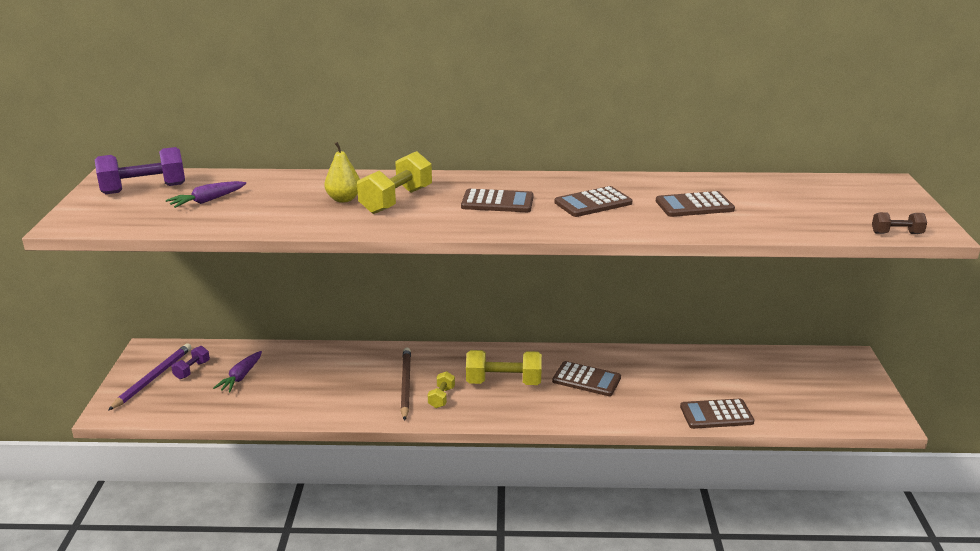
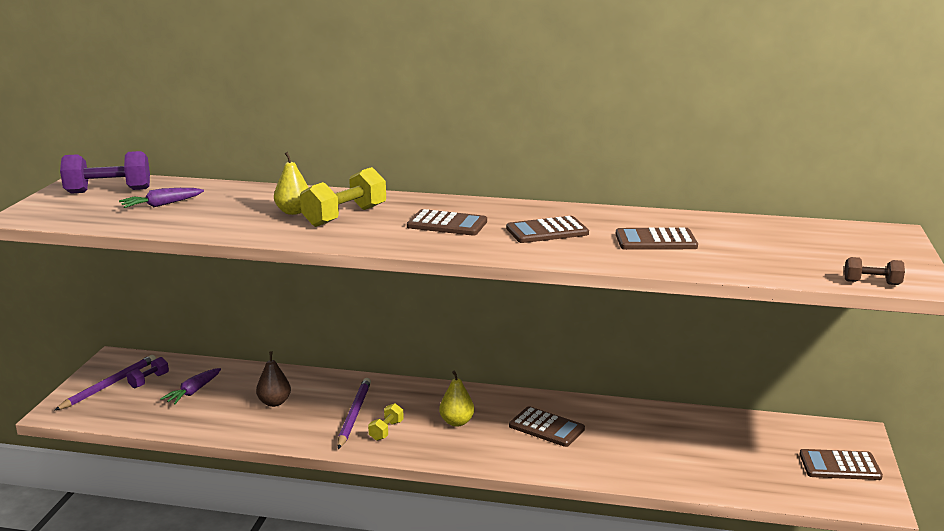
camera: 10 degrees right, 5 degrees down
brown pencil [401,347,411,421] -> purple pencil [338,378,371,449]
yellow dumbbell [466,350,542,385] -> yellow pear [439,371,474,427]
brown calculator [680,399,754,429] -> brown calculator moved to [800,449,883,480]
none -> brown pear [256,351,291,407]

